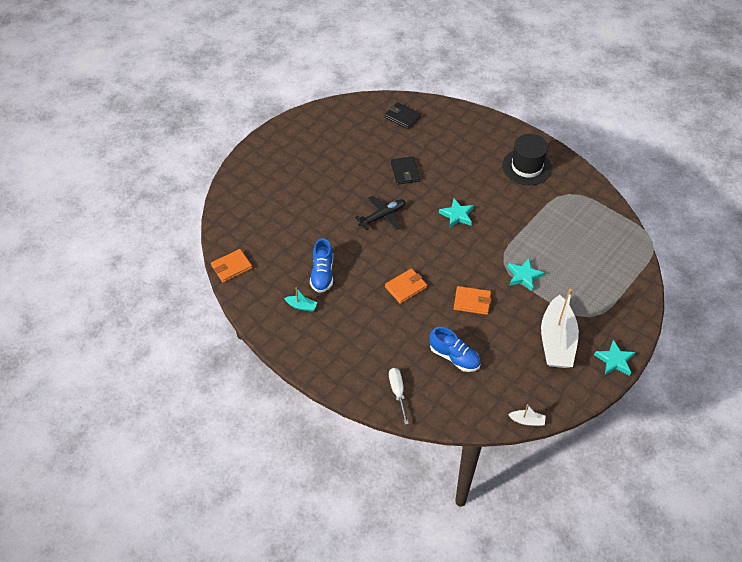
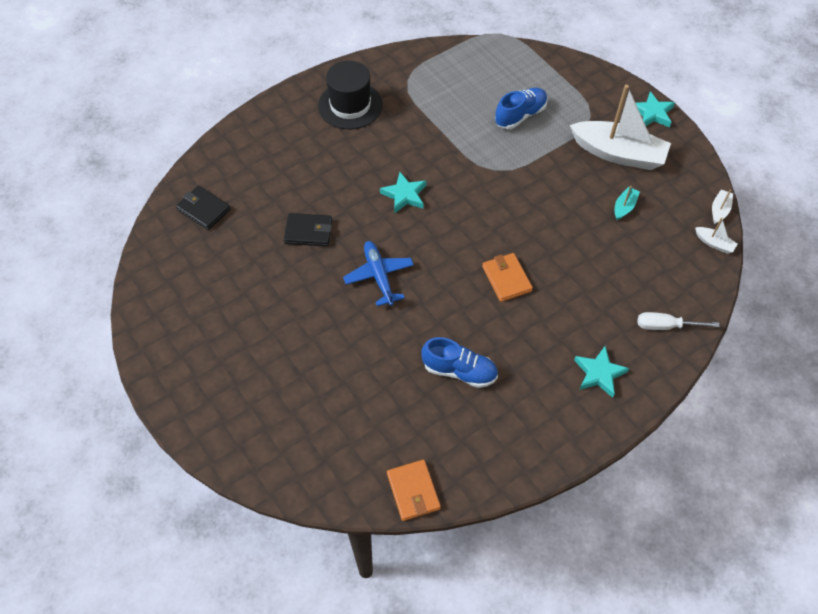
camera: 75 degrees left, 5 degrees up
turquoise boat [284,288,318,312] -> turquoise boat moved to [615,186,640,220]
black plane [355,196,406,231] -> blue plane [343,241,414,306]
black wallet [385,102,421,130] -> black wallet turned 75 degrees clockwise [176,186,231,230]
blue shoe [429,327,481,372] -> blue shoe moved to [495,88,547,129]
orange wallet [454,286,491,315] -> none
turquoise star [507,258,545,291] -> turquoise star moved to [574,346,629,398]
none -> white boat [695,217,738,254]

